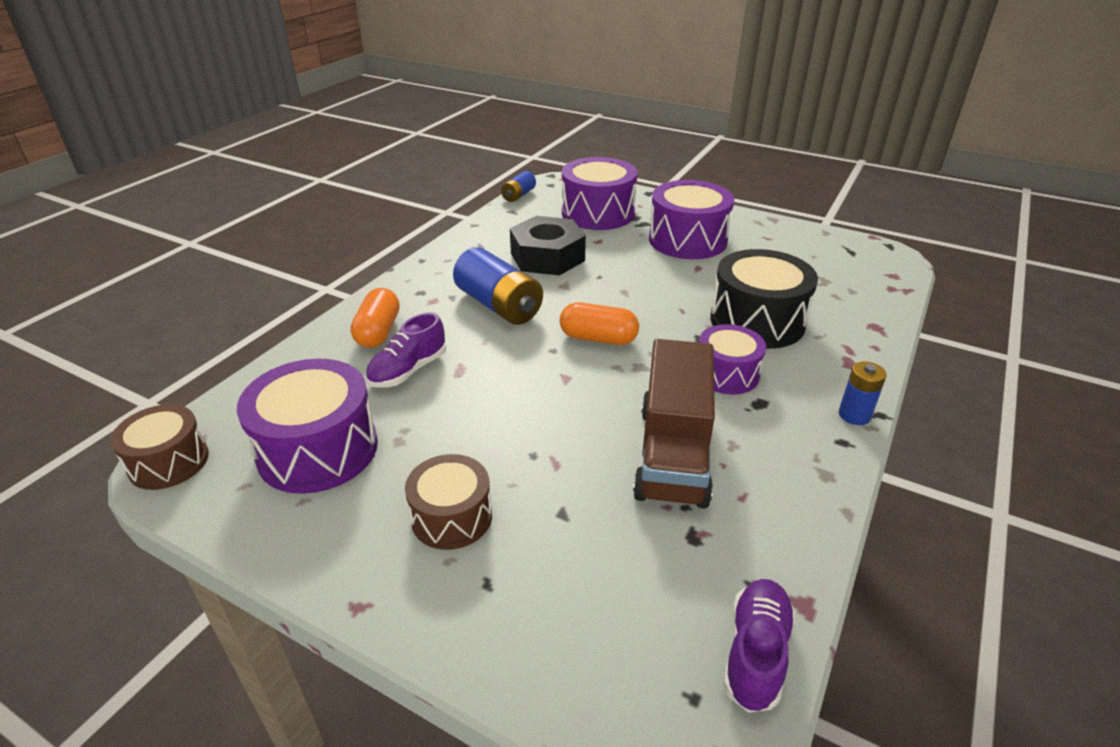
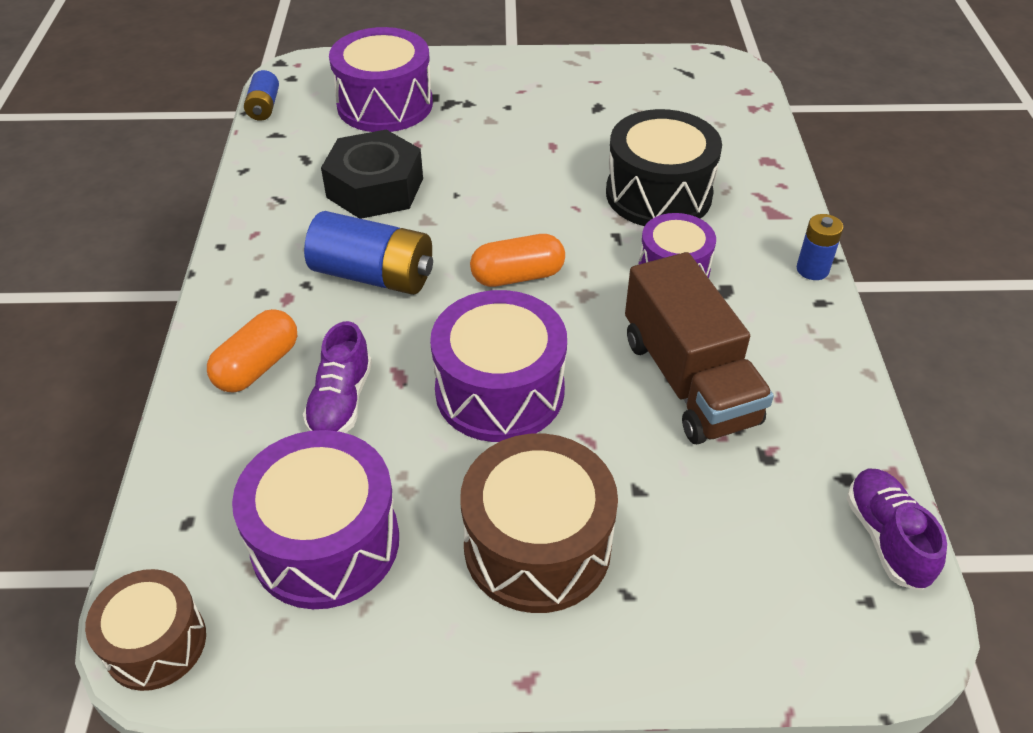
camera: 30 degrees left, 10 degrees up
orange capsule [350,288,400,348] -> orange capsule turned 60 degrees clockwise [207,309,297,393]
brown drum [405,454,492,550] -> brown drum [460,433,618,613], size x1.61
purple drum [649,180,734,259] -> purple drum moved to [430,290,567,442]

